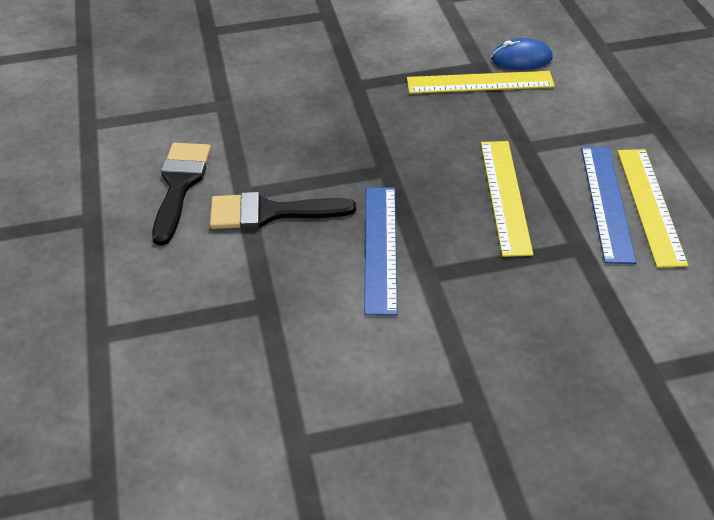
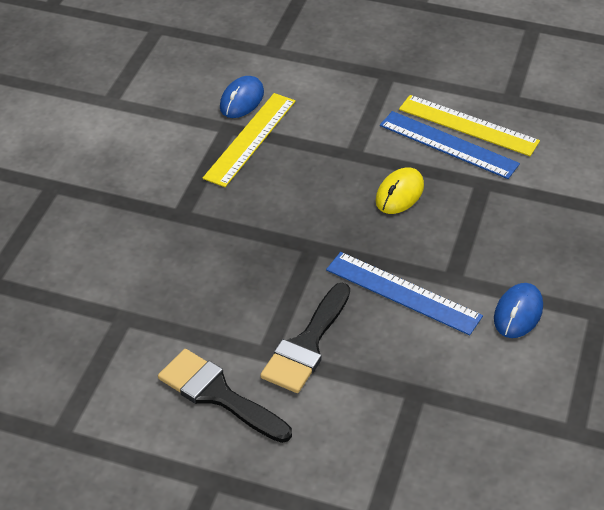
camera: 60 degrees left, 0 degrees up
yellow ruler [481,141,533,257] -> yellow mouse [375,168,424,214]
none -> blue mouse [494,283,543,338]

